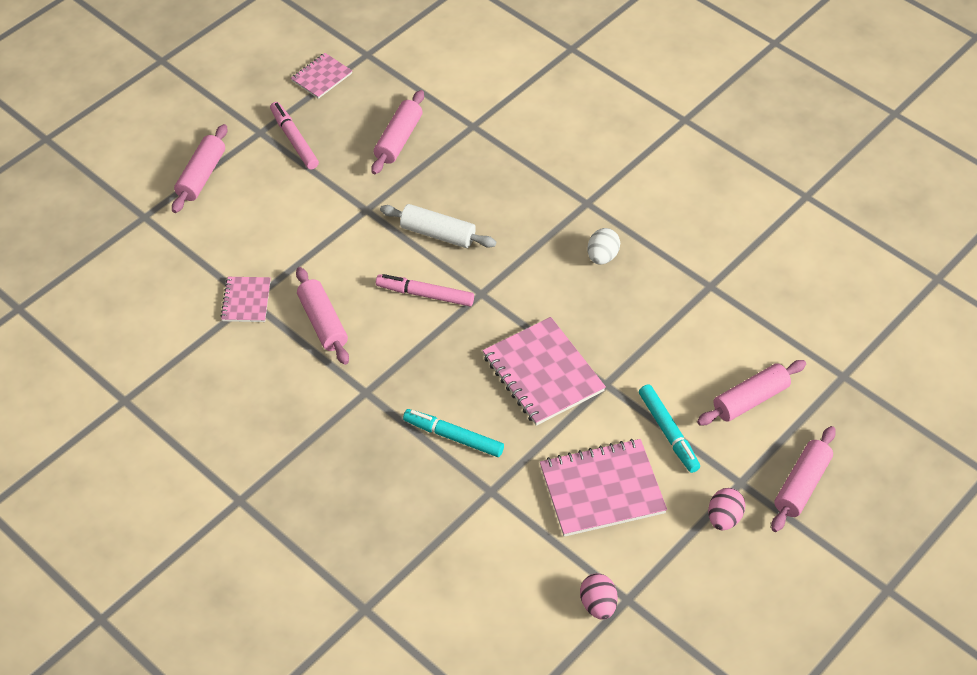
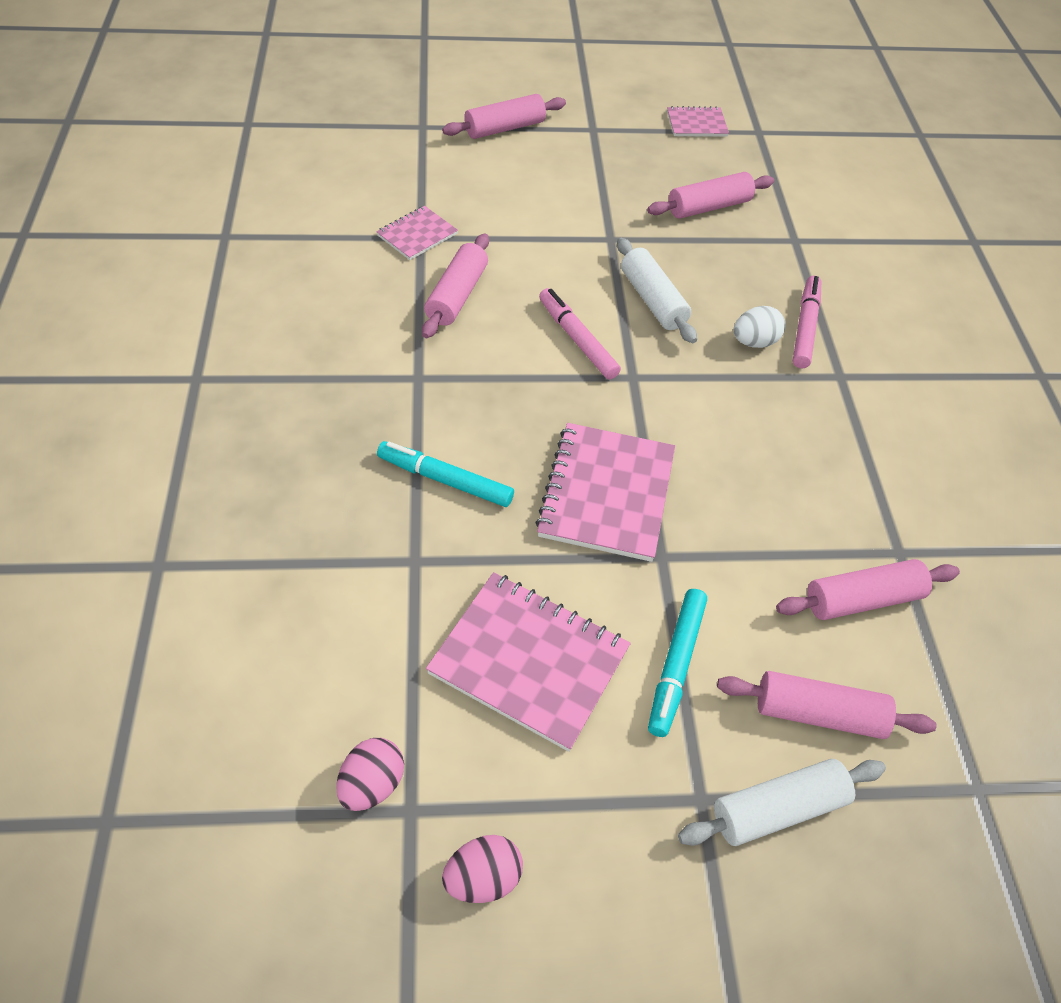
camera: 40 degrees right, 0 degrees up
pink marker [270,102,319,169] -> pink marker moved to [793,276,821,368]
turquoise marker [403,409,504,457] -> turquoise marker turned 45 degrees counterclockwise [377,441,514,507]
white egg [587,228,620,264] -> white egg moved to [734,306,786,348]
pink egg [708,488,746,531] -> pink egg moved to [442,835,523,903]
pink rolling pin [771,426,836,532] -> pink rolling pin moved to [776,559,960,620]
none -> white rolling pin [678,759,886,846]

